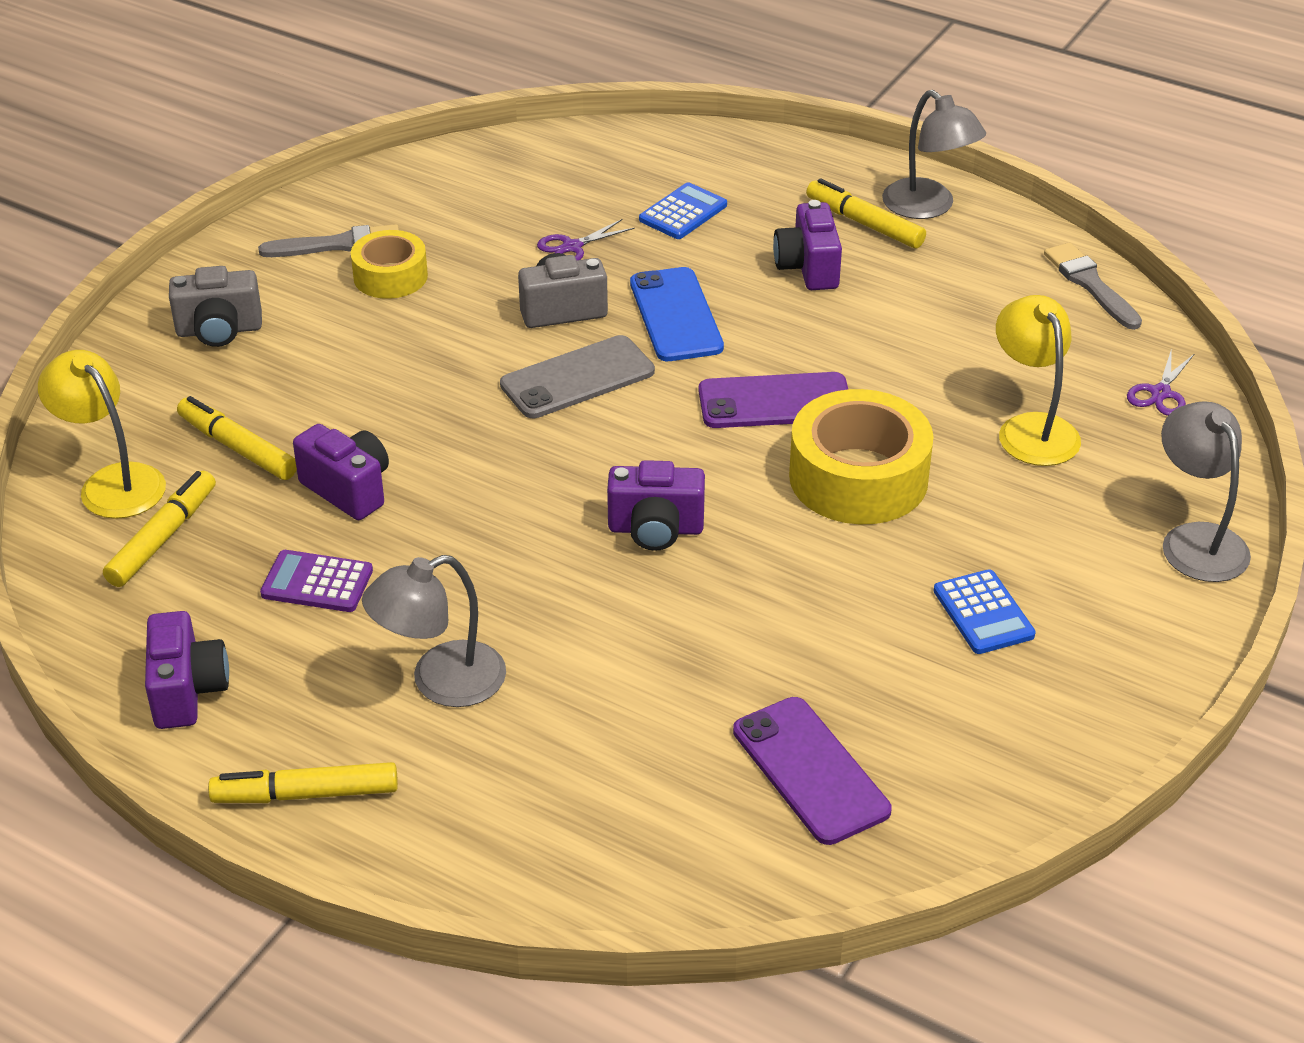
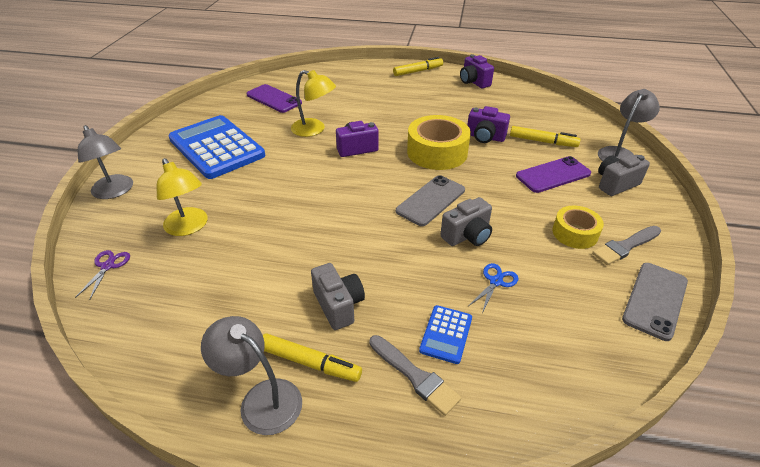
camera: 160 degrees right, 0 degrees up
yellow lamp [38,350,166,519] -> yellow lamp moved to [291,70,336,137]
yellow marker [103,471,216,587] -> none
purple calculator [260,550,373,612] -> none
grey lamp [362,555,506,707] -> grey lamp moved to [598,89,660,161]
purple scissors [537,219,635,260] -> blue scissors [469,263,518,313]
blue phone [630,267,724,361] -> none
purple phone [699,372,848,428] -> purple phone moved to [516,156,591,193]
purple camera [773,200,842,290] -> grey camera [311,263,365,330]
yellow tape [789,389,934,524] -> yellow tape moved to [407,115,471,170]
blue calculator [934,569,1036,654] -> blue calculator [169,115,265,179], size x2.30
grey brush [1044,242,1142,330] -> grey brush moved to [369,335,461,416]
none -> grey phone [622,263,688,341]

